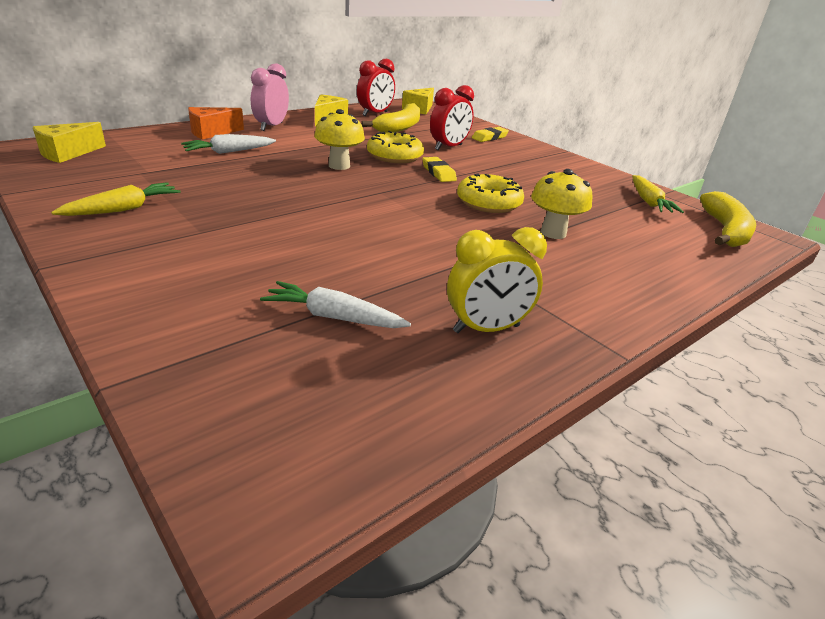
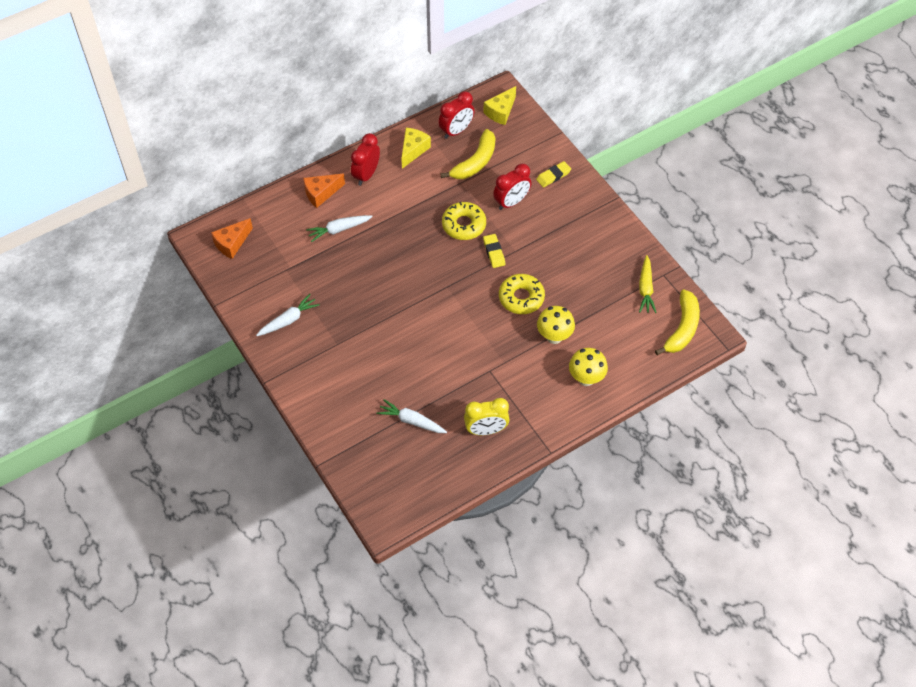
camera: 10 degrees right, 25 degrees up
yellow cheese [33,122,106,163] -> orange cheese [211,218,253,259]
yellow carrot [51,182,180,216] -> white carrot [256,294,320,336]
pink clock [251,63,289,131] -> red clock [351,133,380,186]
yellow mushroom [314,109,365,170] -> yellow mushroom moved to [569,348,608,386]

